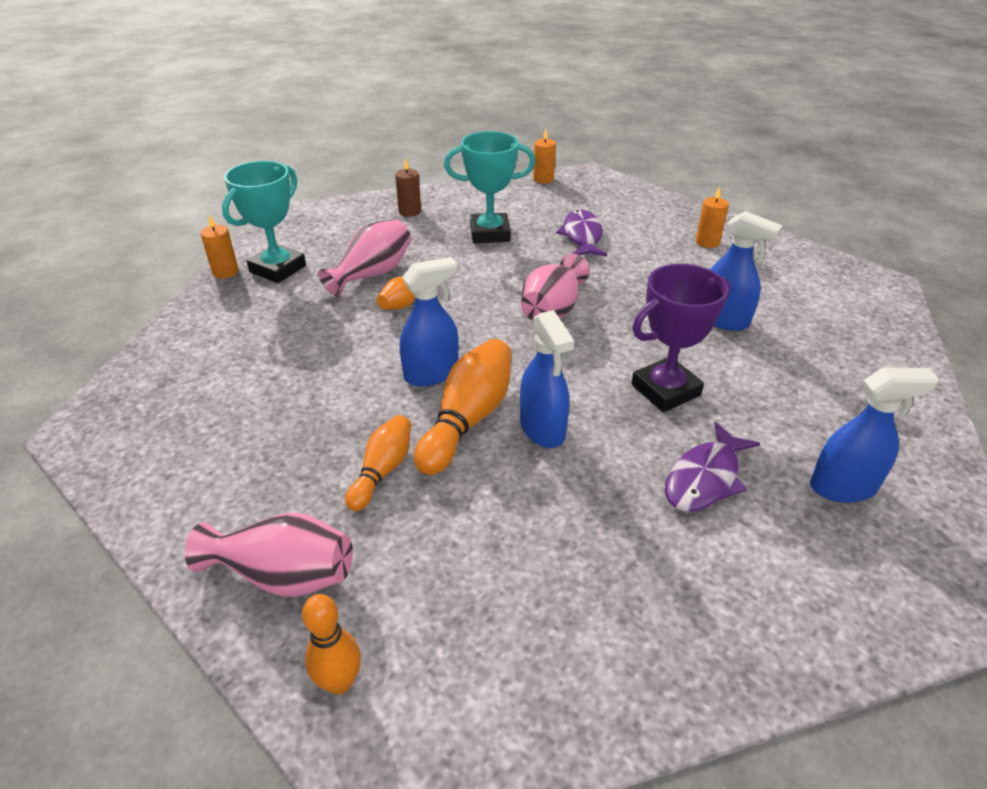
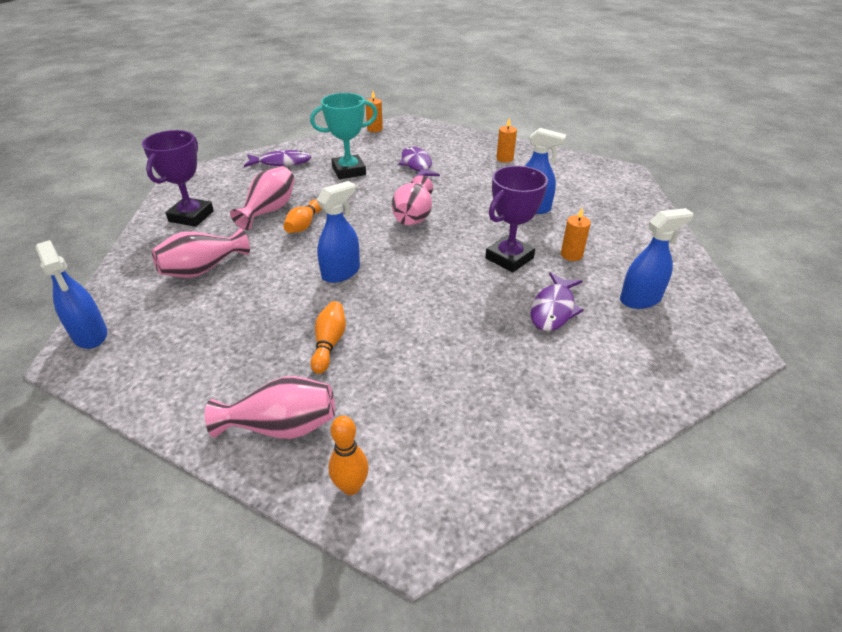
camera: 15 degrees left, 0 degrees up
orange candle [201,214,239,278] -> orange candle moved to [561,208,591,261]
turquoise trophy [222,161,306,283] -> purple trophy [142,130,214,227]
brown candle [395,158,421,217] -> purple fish [244,150,311,167]
orange bowling pin [414,339,512,475] -> none
blue spray bottle [520,310,574,448] -> blue spray bottle moved to [36,240,107,349]
none -> pink vase [152,229,250,278]

